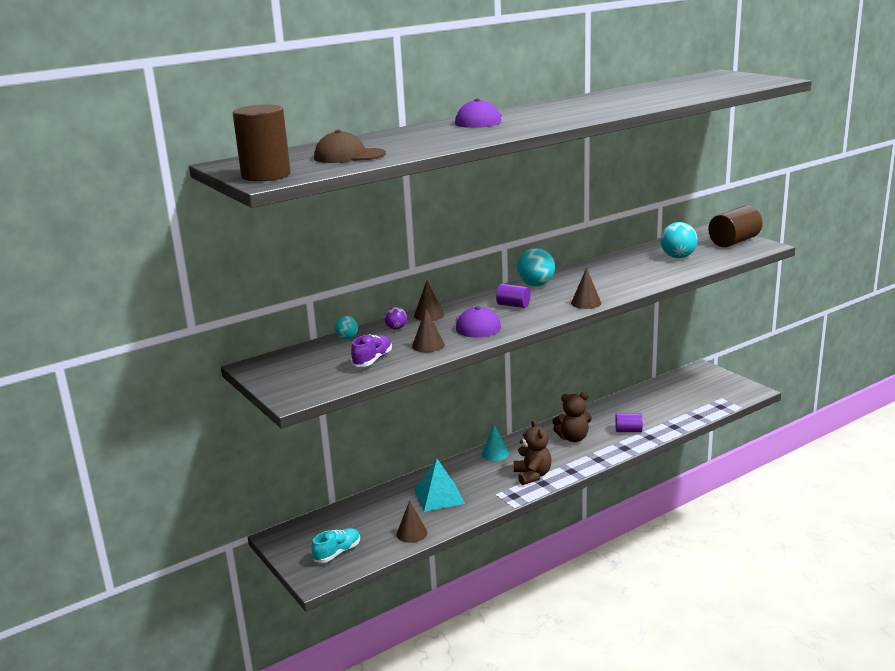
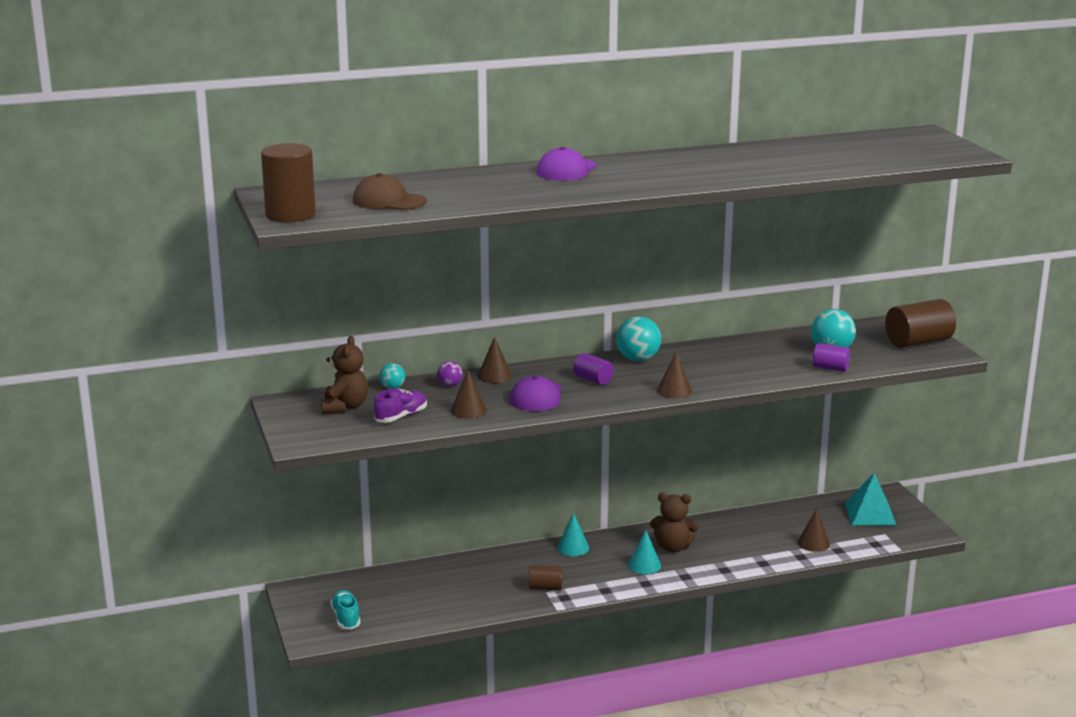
camera: 15 degrees right, 0 degrees up
turquoise shoe [312,528,360,563] -> turquoise shoe turned 75 degrees counterclockwise [330,590,360,630]
brown cone [397,501,427,543] -> brown cone moved to [798,508,830,552]
turquoise pyramid [414,459,465,512] -> turquoise pyramid moved to [845,473,897,526]
brown teddy bear [514,419,552,485] -> brown teddy bear moved to [321,336,368,414]
purple cylinder [615,413,643,432] -> purple cylinder moved to [813,343,850,372]
none -> brown cylinder [529,565,563,590]
none -> turquoise cone [628,530,661,574]

